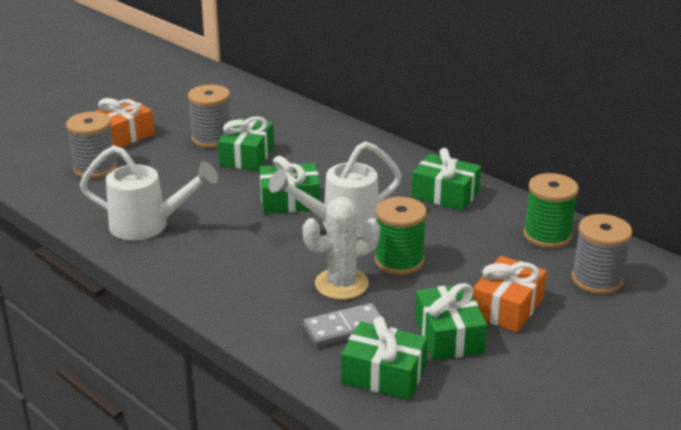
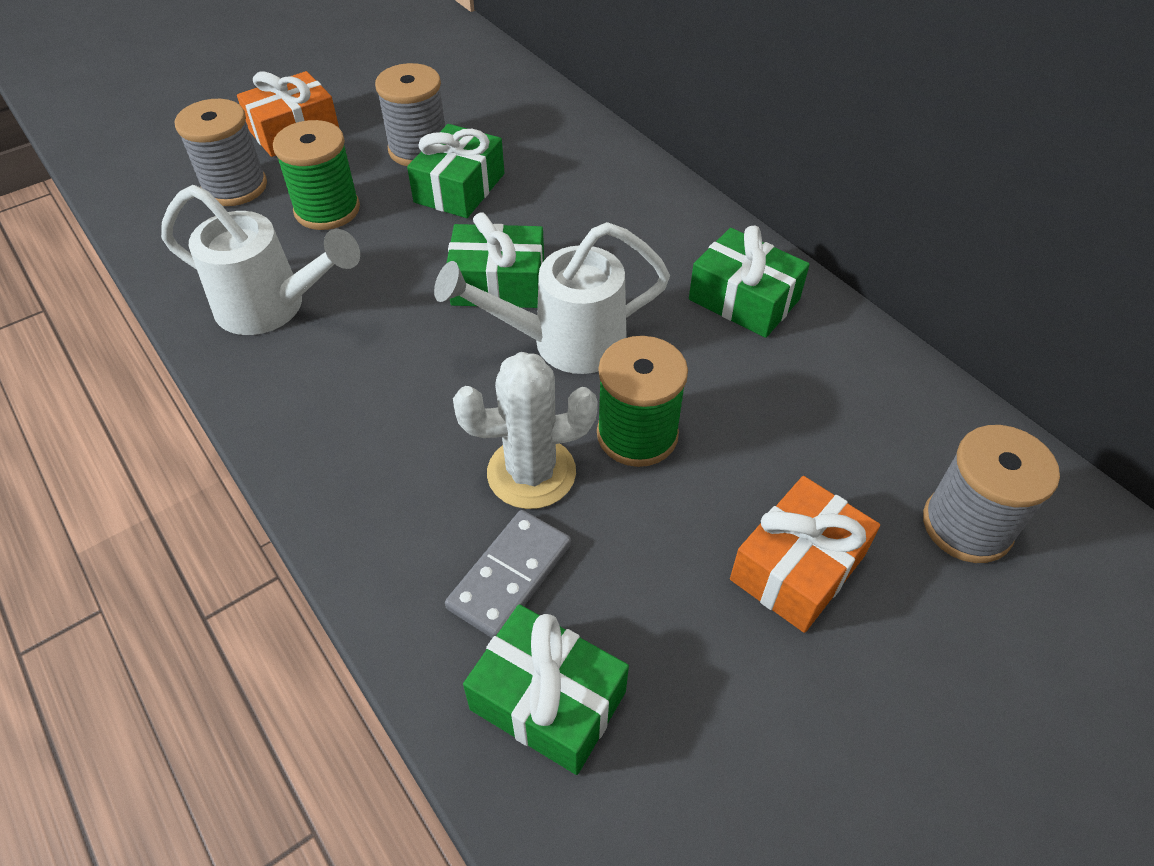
camera: 10 degrees right, 20 degrees up
grey domino [303,303,387,347] -> grey domino turned 45 degrees counterclockwise [445,510,571,638]
green gift [415,283,487,360] -> none
green spool [523,173,579,248] -> green spool moved to [273,120,360,230]

